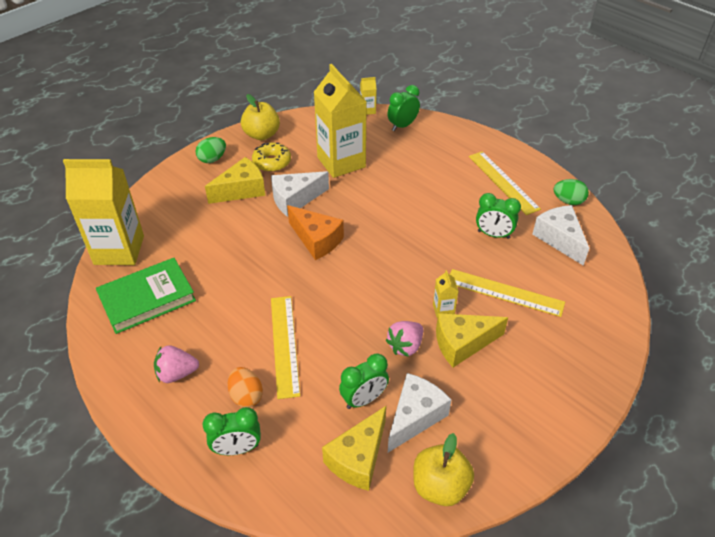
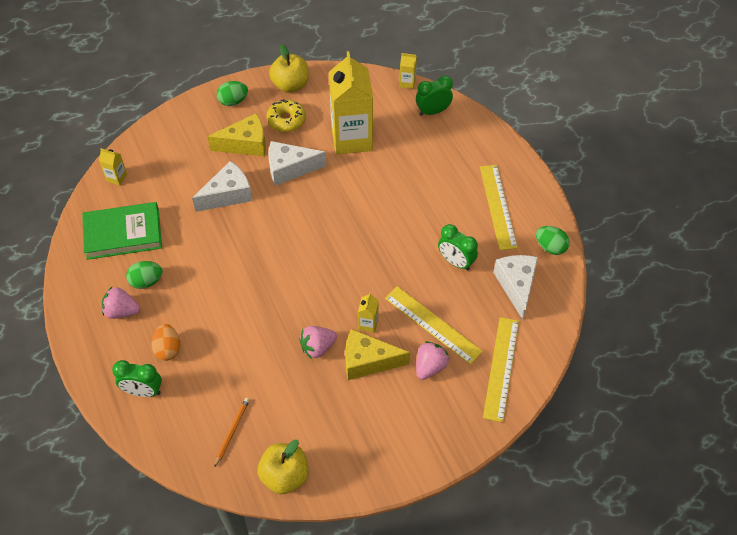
camera: 20 degrees right, 10 degrees up
yellow carton [63,159,144,265] -> yellow carton [99,148,127,185], size x0.40
yellow ruler [271,296,300,399] -> yellow ruler moved to [483,317,519,422]
orange cheese [287,205,344,260] -> none
yellow cheese [322,406,386,491] -> orange pencil [214,398,250,468]
green clock [339,353,389,409] -> none
white cheese [388,373,452,452] -> white cheese moved to [192,161,252,212]
none -> green egg [126,261,163,289]
none -> pink strawberry [416,341,449,380]

